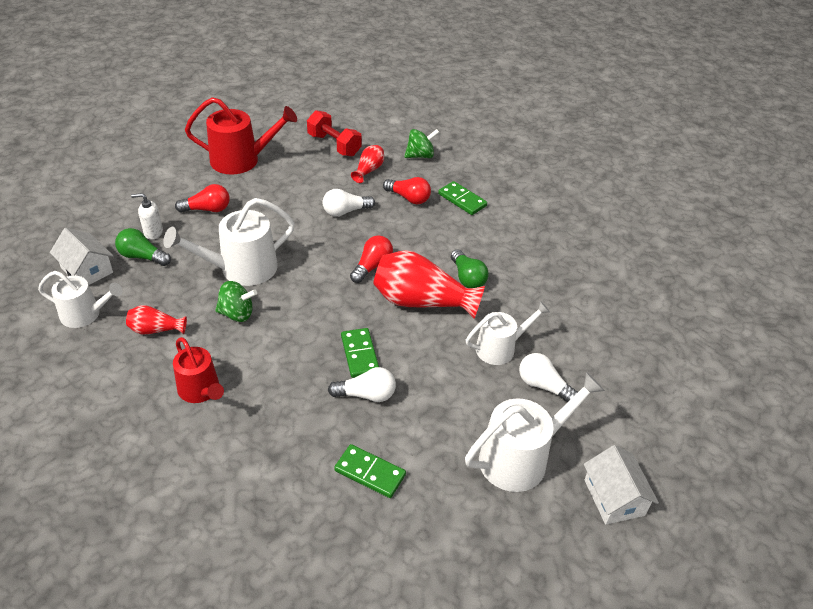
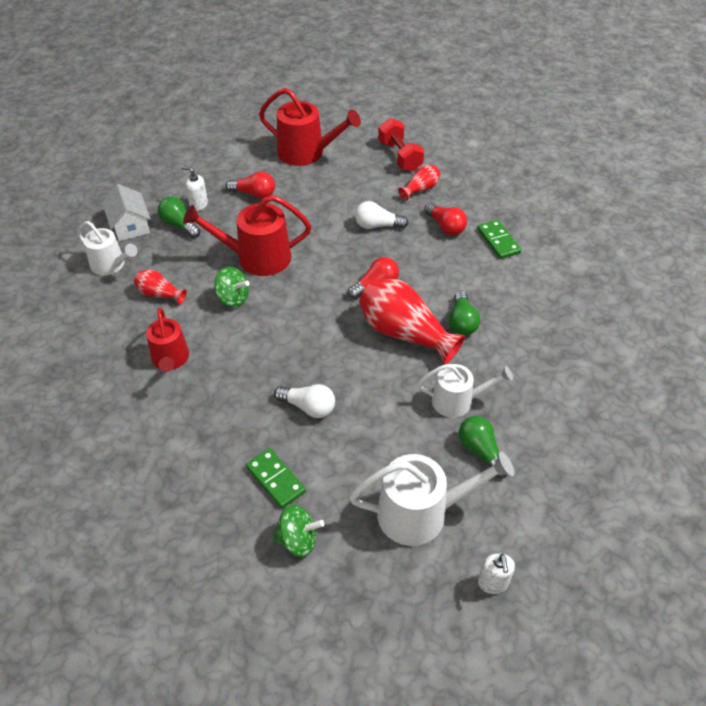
camera: 25 degrees right, 5 degrees up
white watering can [163,198,295,286] -> red watering can [183,195,311,276]
green domino [341,328,379,378] -> none
green spinning top [404,129,440,158] -> green spinning top moved to [272,505,324,557]
white light bulb [519,353,578,402] -> green light bulb [459,416,507,478]
white house [584,445,659,525] -> white soap dispenser [478,553,515,594]

